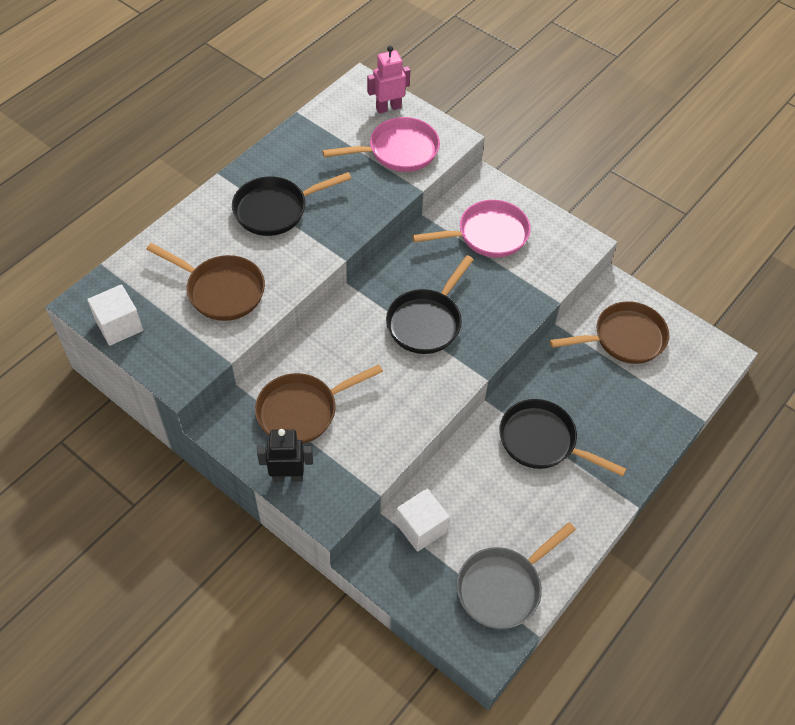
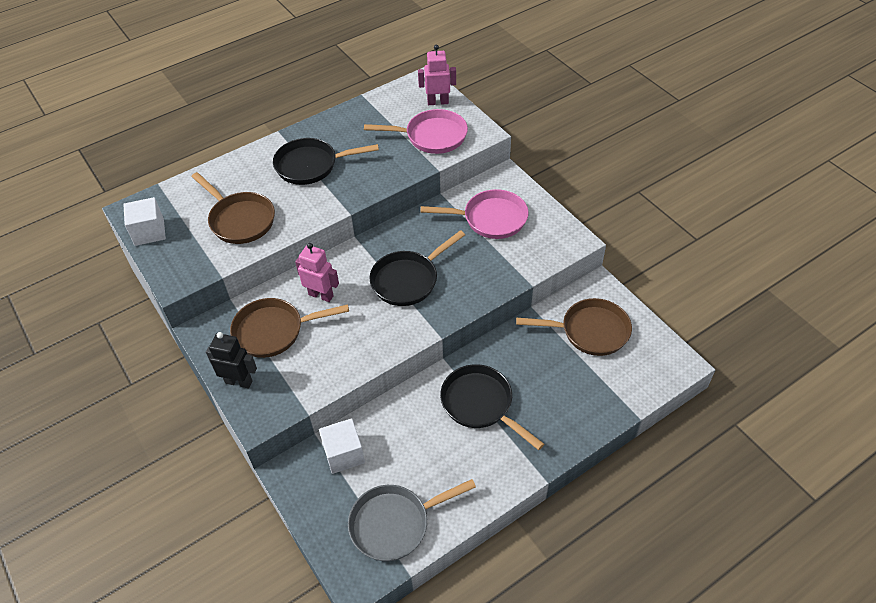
camera: 20 degrees right, 5 degrees down
none -> pink robot [295,243,339,302]

